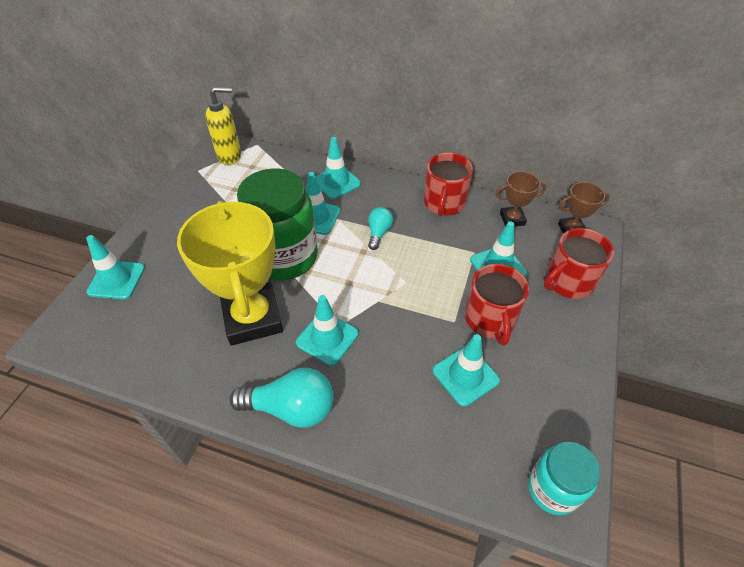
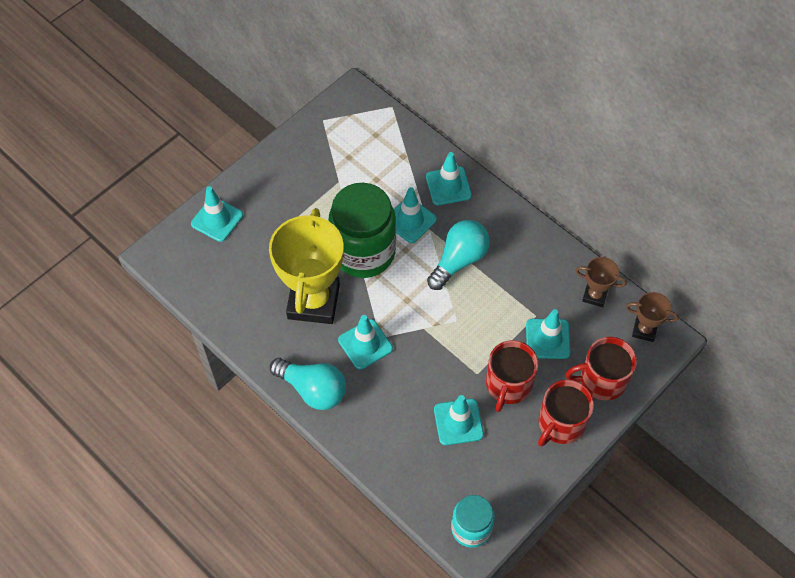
camera: 25 degrees right, 10 degrees up
yellow soap dispenser [205,87,241,165] -> none
turquoise light bulb [368,207,393,250] -> turquoise light bulb [427,220,490,290], size x1.75
red mug [424,153,473,216] -> red mug moved to [538,380,594,447]

